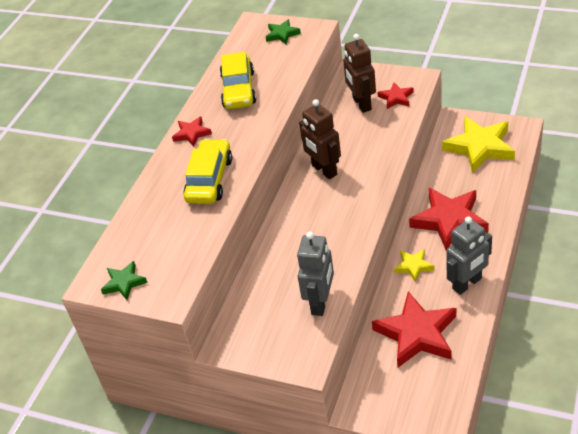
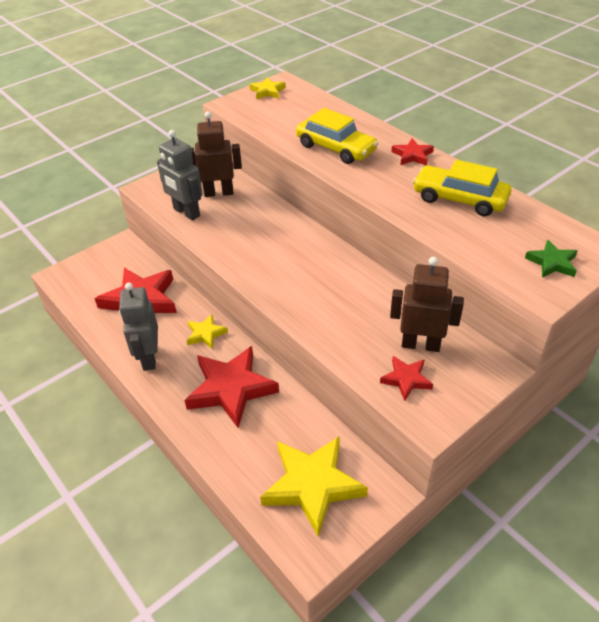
camera: 115 degrees right, 0 degrees up
green star [101,261,148,300] -> yellow star [250,77,286,100]
brown robot [299,99,341,179] -> brown robot moved to [191,111,242,197]

